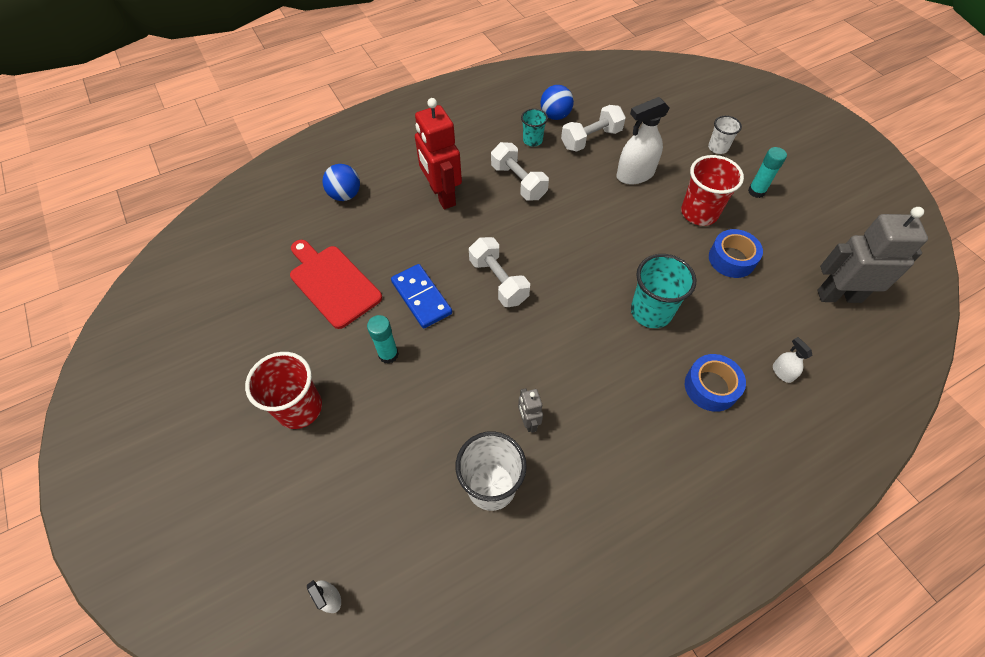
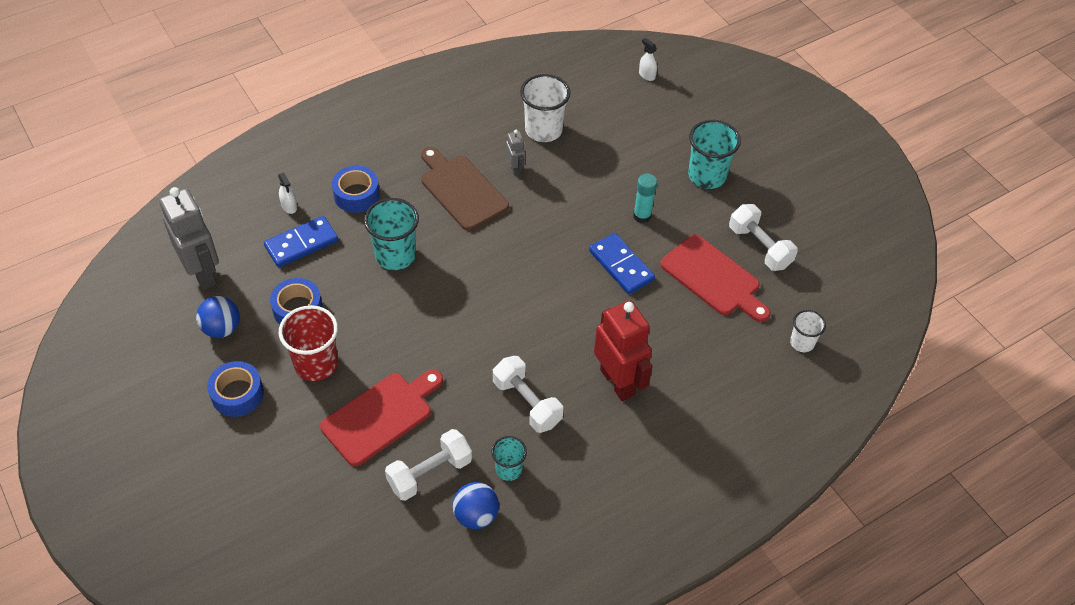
camera: 175 degrees right, 5 degrees down
red cup [245,352,322,429] -> turquoise cup [688,120,741,189]
blue ball [322,164,360,201] -> blue ball moved to [196,296,240,338]
white dumbbell [469,237,530,307] -> white dumbbell moved to [729,204,798,271]
white spray bottle [617,97,670,184] -> red cutting board [320,369,443,466]
white cup [708,116,742,154] -> white cup moved to [790,310,826,352]
turquoise glue stick [748,147,787,198] -> blue tape [207,361,264,417]
grey robot [818,207,928,303] -> grey robot turned 120 degrees counterclockwise [159,187,219,290]
none -> blue domino [264,216,338,267]
none -> brown cutting board [421,147,509,231]

